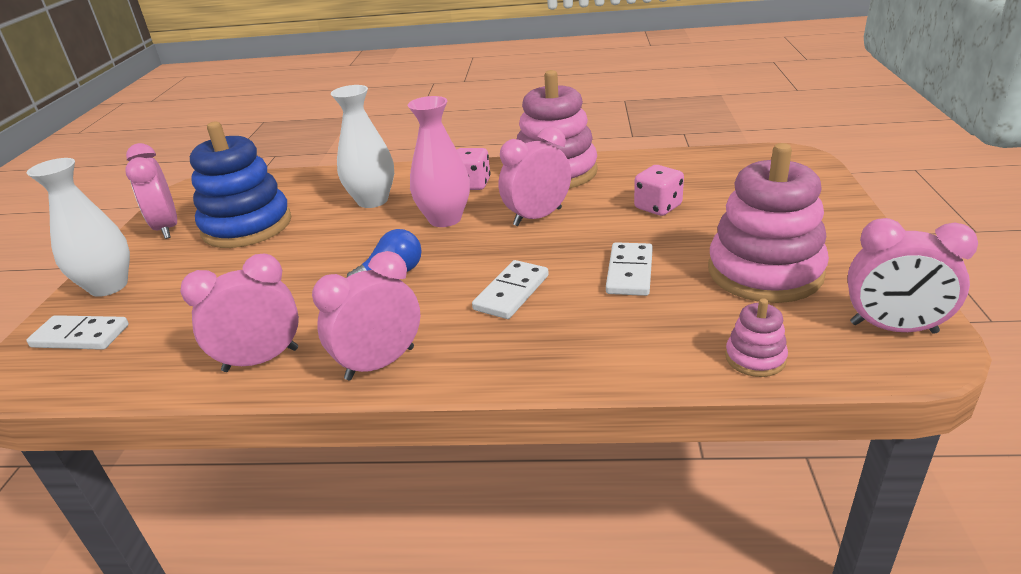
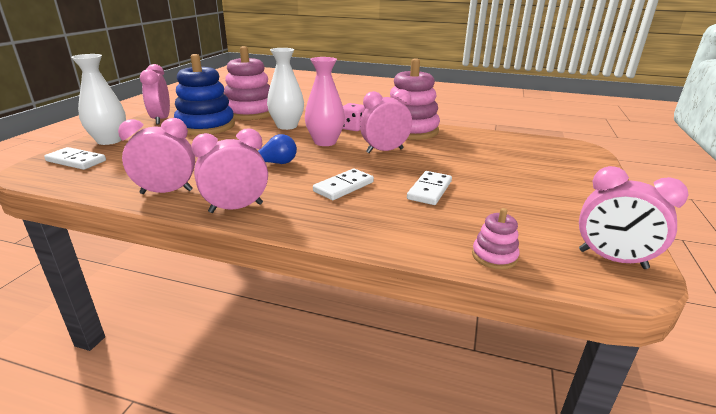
camera: 10 degrees right, 5 degrees down
pink dice [634,165,684,216] -> none
pink stacking toy [708,143,829,303] -> pink stacking toy moved to [224,46,271,120]

